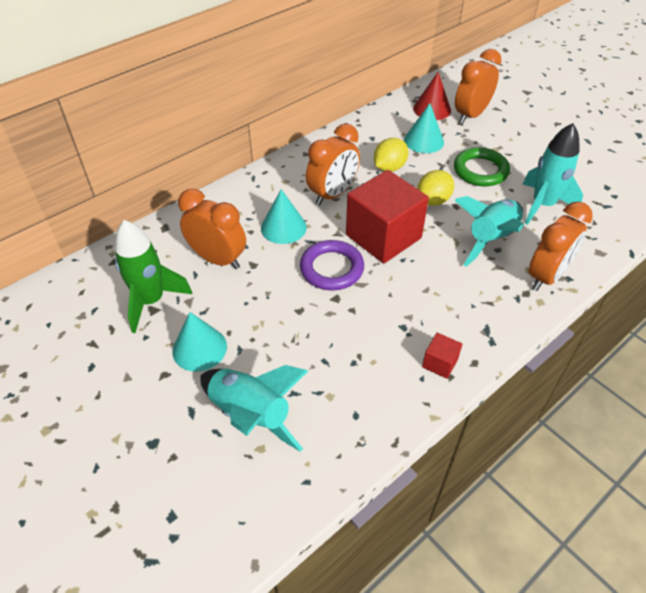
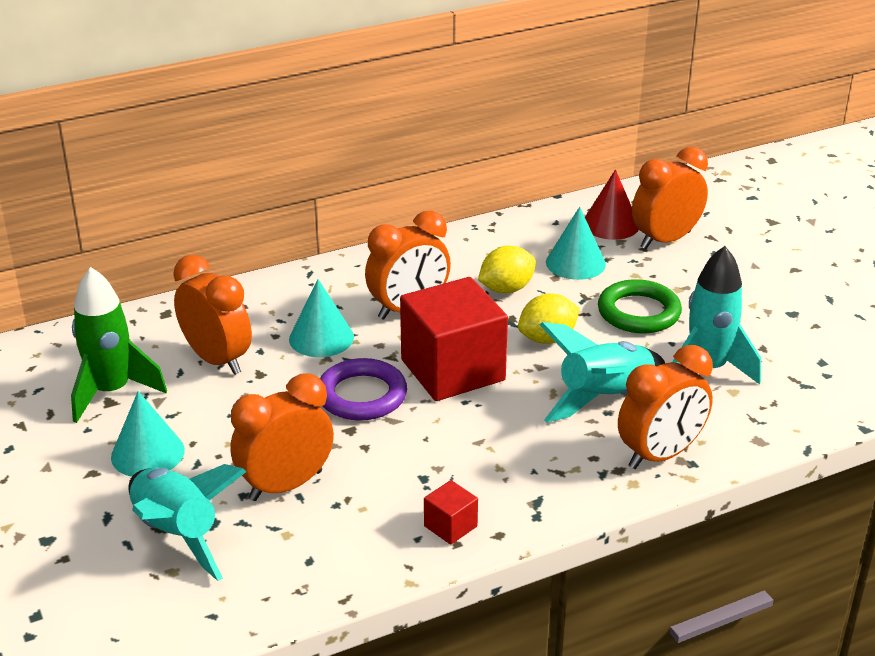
camera: 15 degrees right, 15 degrees down
none -> orange clock [230,373,334,501]

